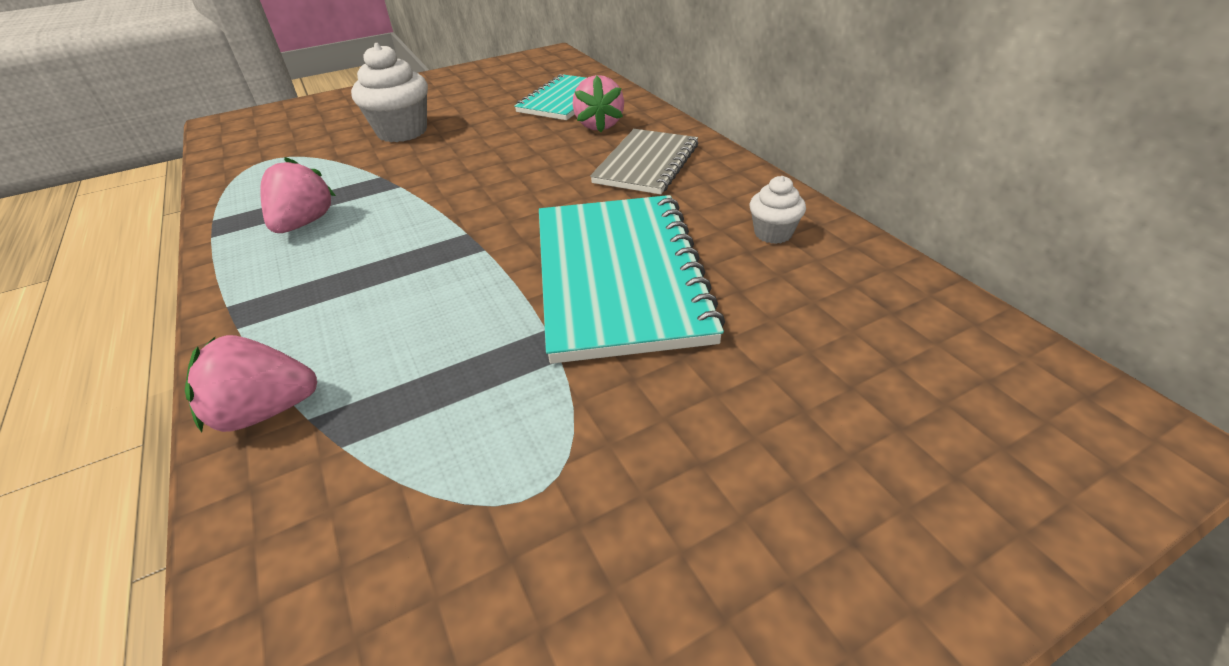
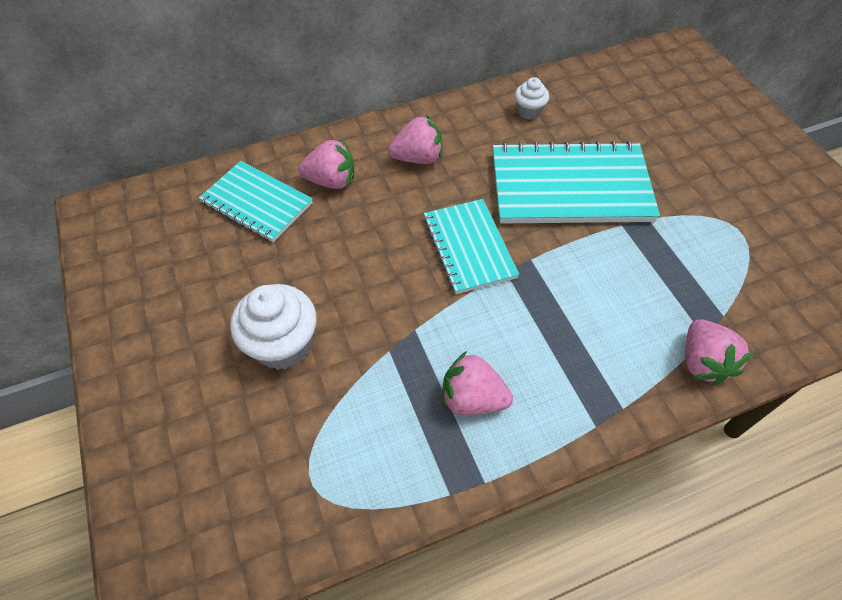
camera: 85 degrees left, 15 degrees up
grey notebook [590,129,698,194] -> pink strawberry [388,115,443,164]
none -> turquoise notebook [423,199,519,294]

